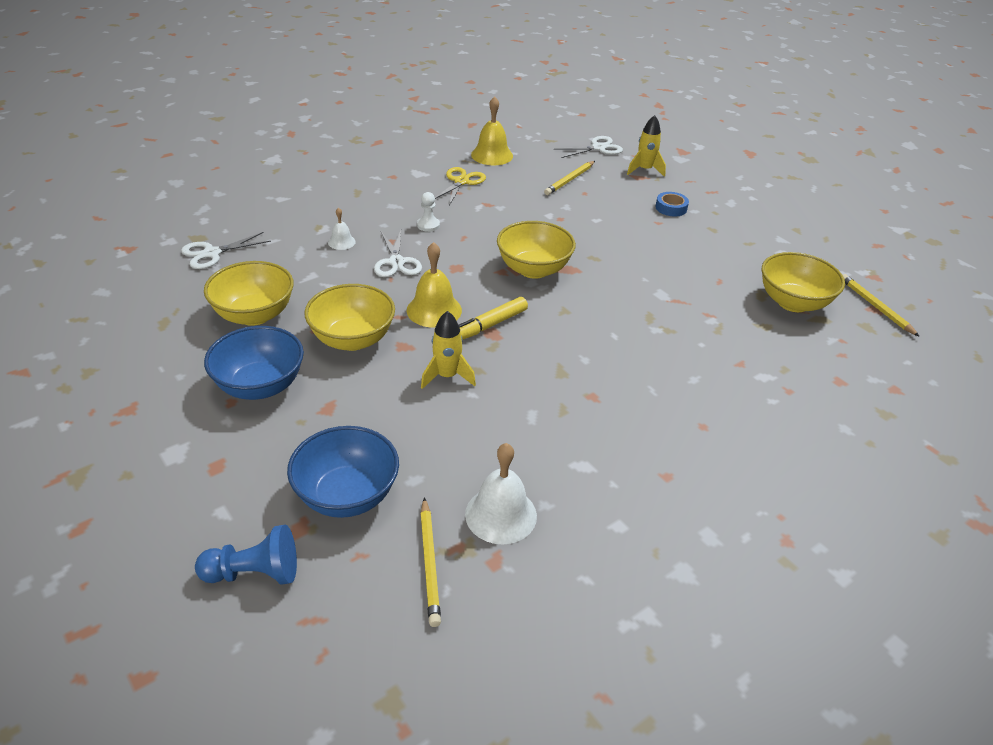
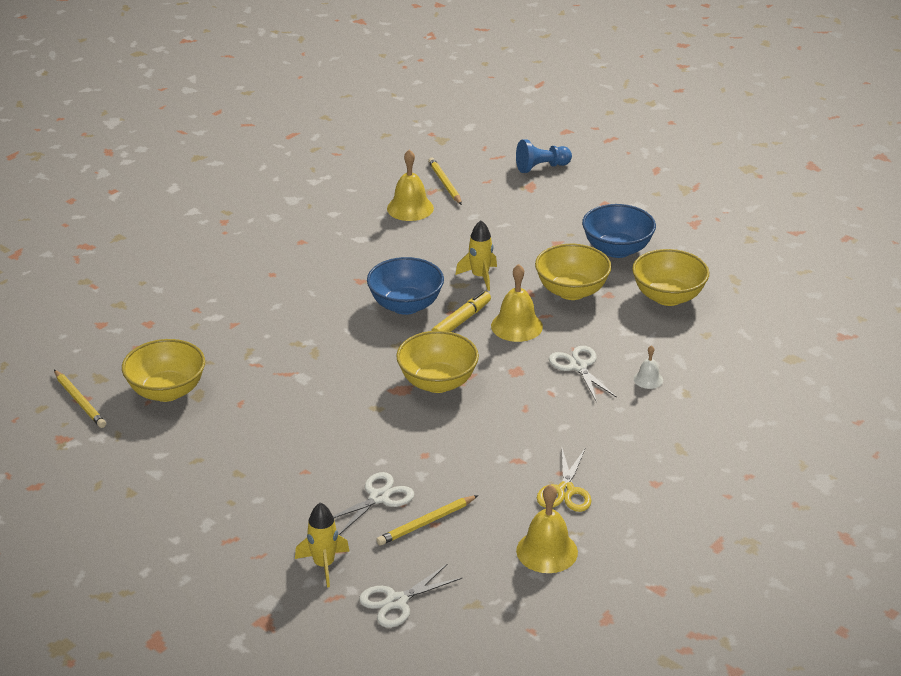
camera: 170 degrees right, 5 degrees down
white scissors [181,232,271,269] -> white scissors moved to [333,472,415,535]
blue bowl [287,426,399,518] -> blue bowl moved to [367,257,444,315]
white pawn [417,192,440,232] -> none
white bell [465,443,537,545] -> yellow bell [387,149,434,221]
yellow pencil [544,161,595,195] -> yellow pencil turned 150 degrees counterclockwise [376,495,478,546]
blue tape [655,192,689,217] -> none

